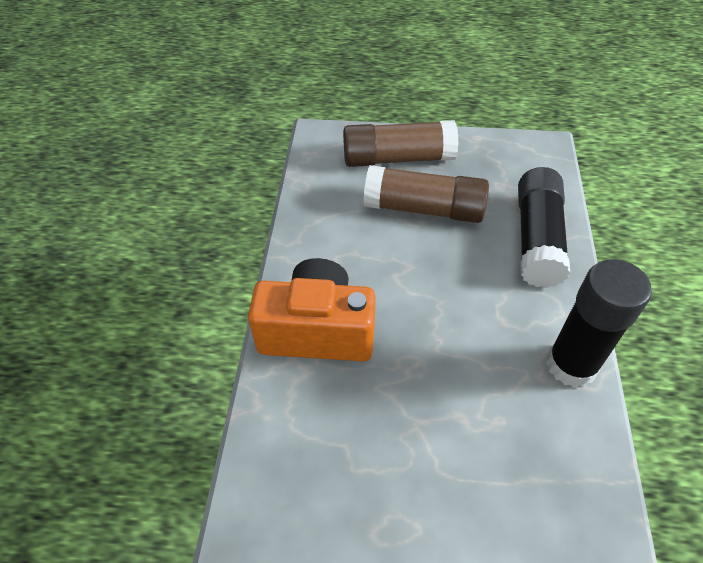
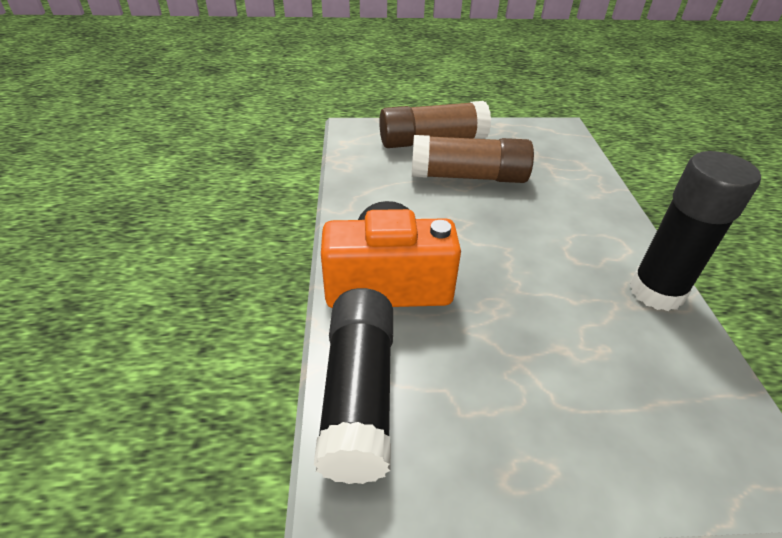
camera: 10 degrees left, 10 degrees down
black glue stick [518,167,570,288] -> black glue stick moved to [314,288,393,484]

